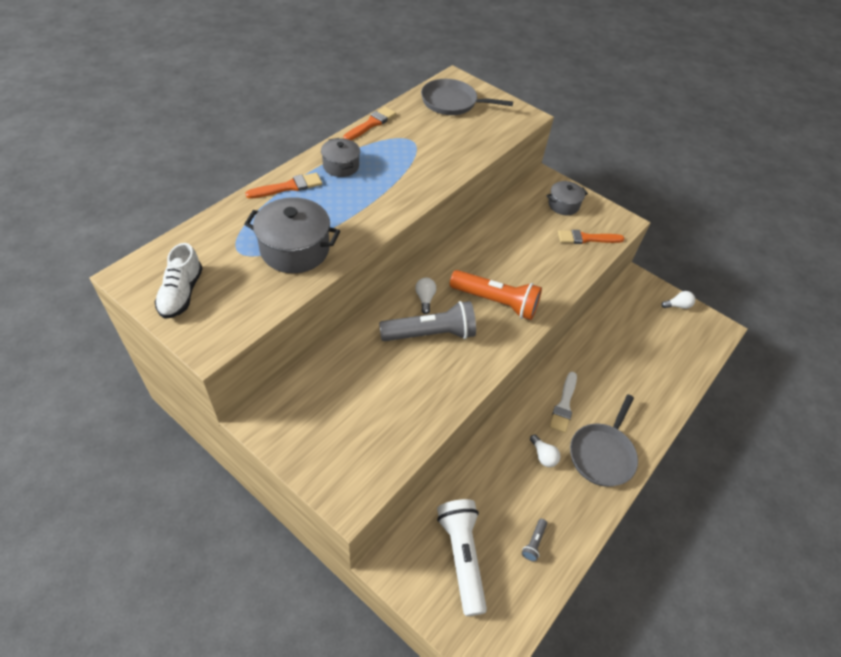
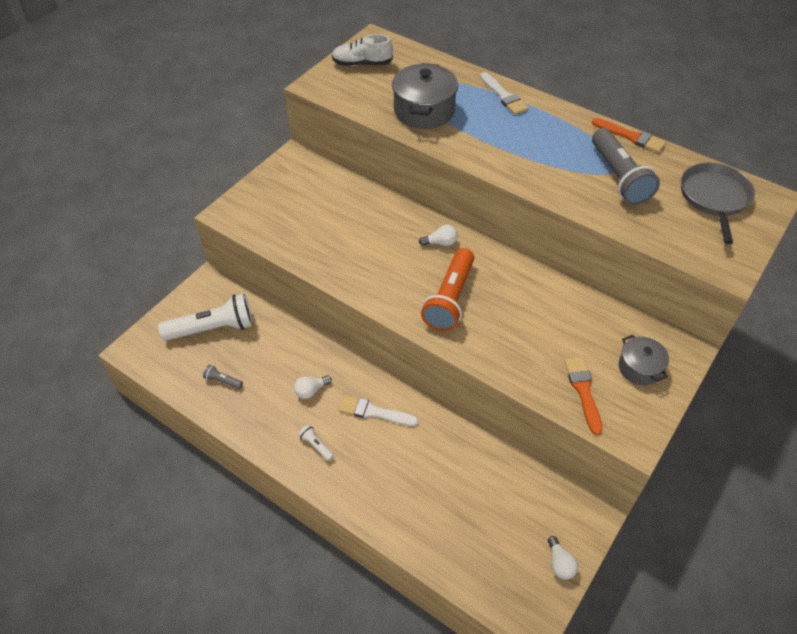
camera: 90 degrees right, 0 degrees up
orange brush [245,173,322,199] -> white brush [480,72,529,115]
grey pot [321,138,360,177] -> none
grey flashlight [379,301,476,341] -> grey flashlight moved to [592,128,660,205]
grey pan [570,394,638,487] -> white flashlight [298,425,334,461]

